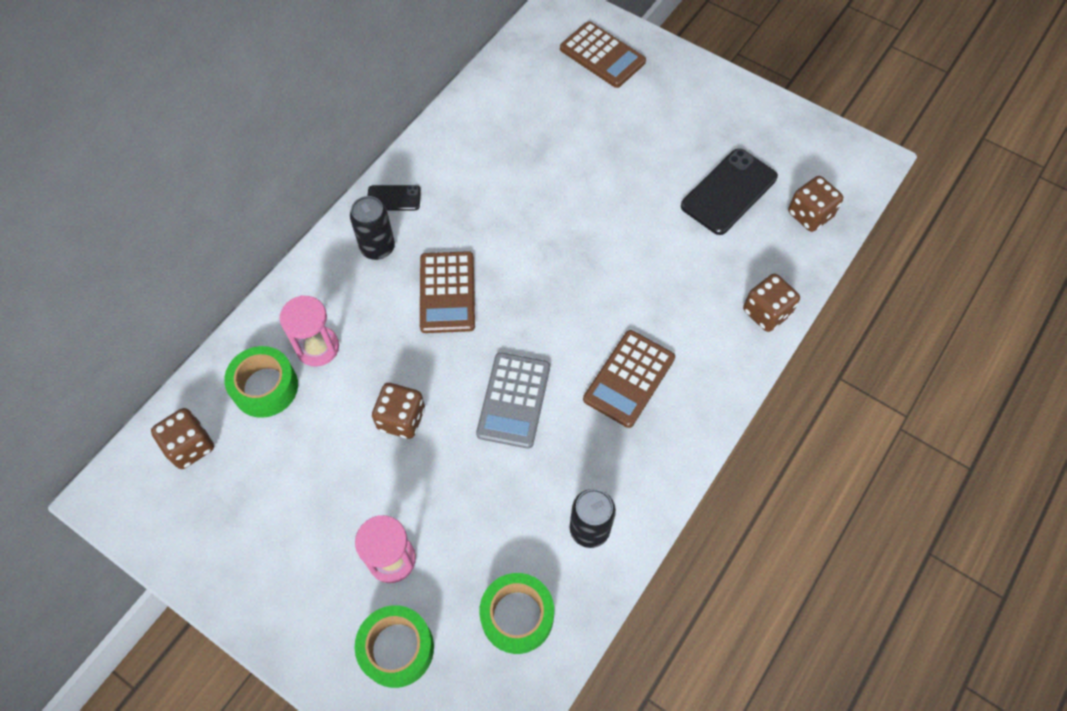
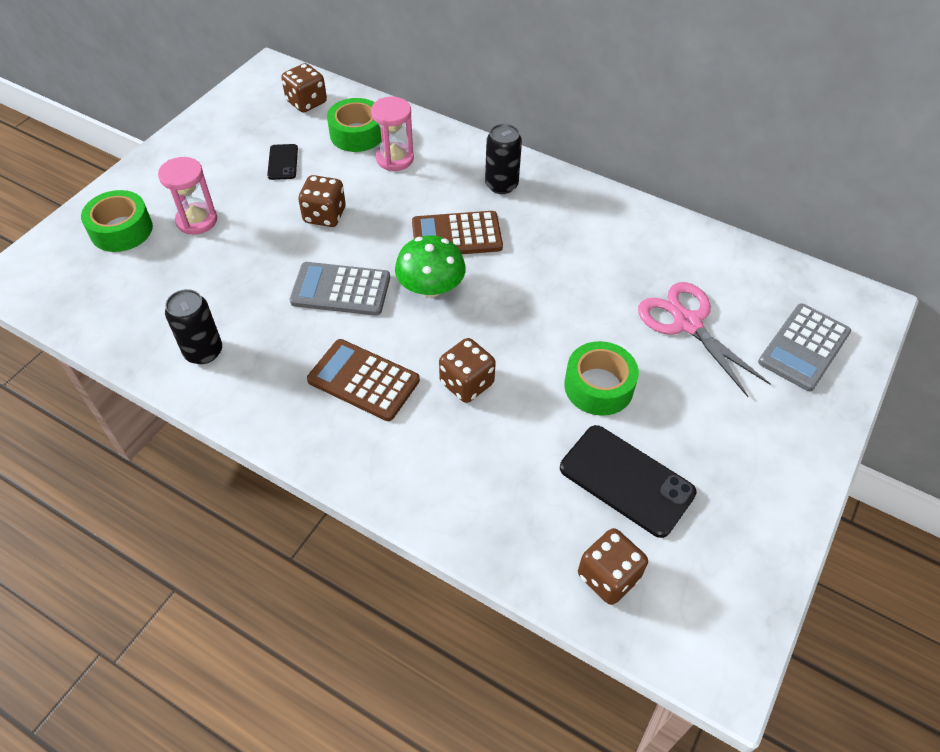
camera: 85 degrees right, 10 degrees down
black phone [368,185,421,211] -> black phone moved to [267,144,298,180]
green tape [479,573,554,654] -> green tape moved to [564,341,639,416]
brown calculator [560,21,646,88] -> grey calculator [758,303,851,391]
brown dice [743,274,800,332] -> brown dice moved to [439,338,496,403]
none -> green mushroom [395,235,466,297]
none -> pink scissors [638,282,771,397]

